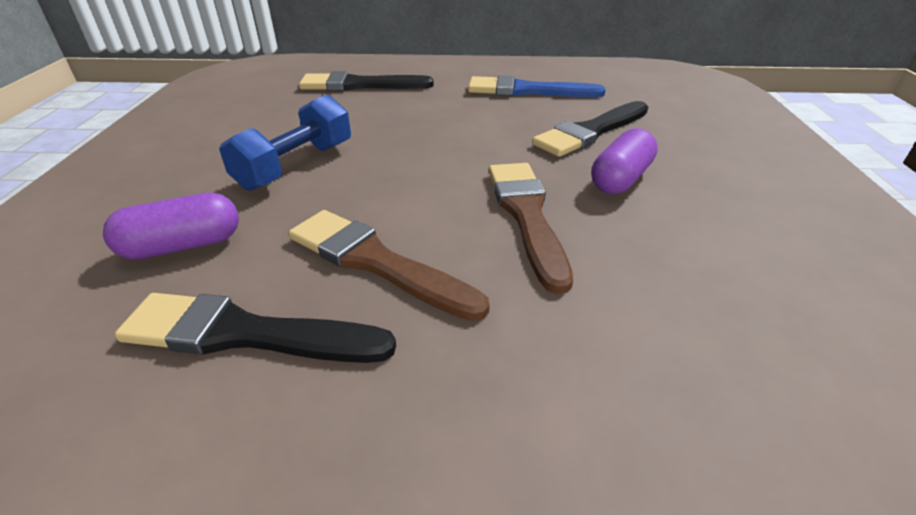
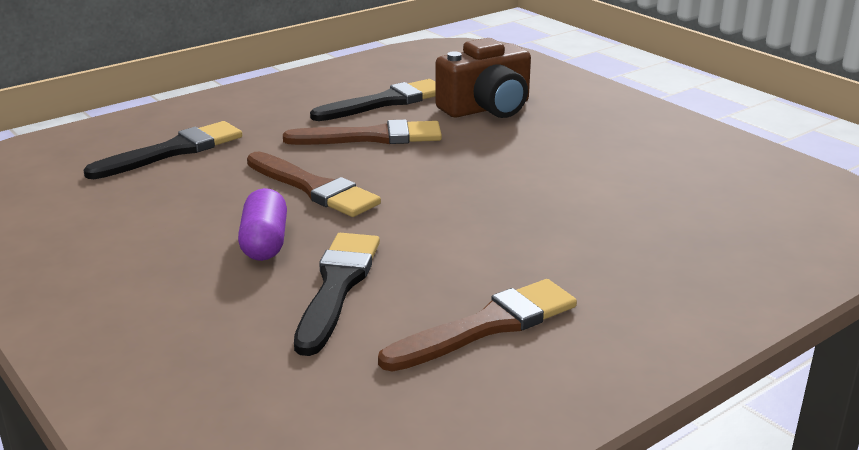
camera: 140 degrees right, 10 degrees down
purple capsule [103,192,239,260] -> brown camera [435,38,531,118]
blue dumbbell [219,94,351,191] -> none
black brush [299,71,434,91] -> black brush moved to [83,121,242,179]
blue brush [468,75,606,97] -> brown brush [378,279,577,372]

